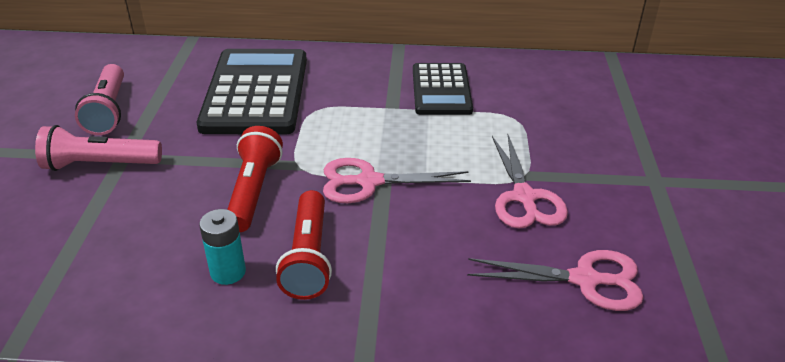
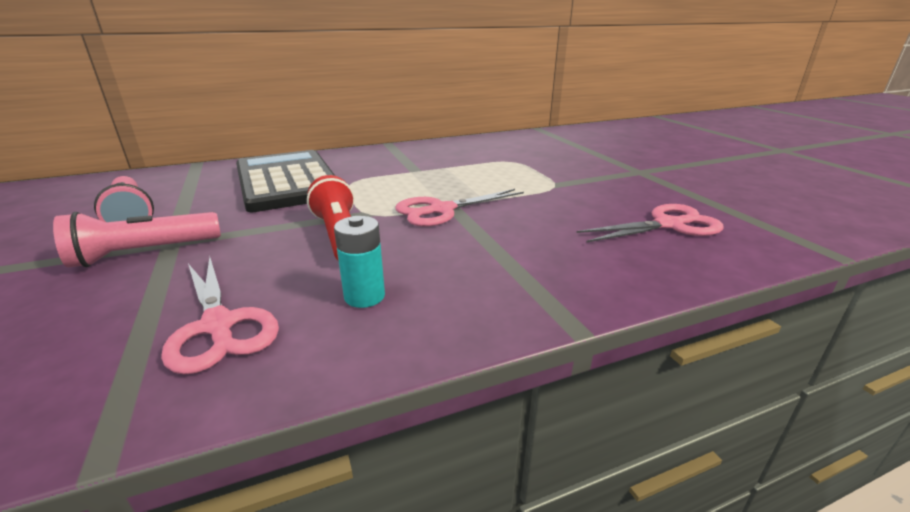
camera: 25 degrees left, 10 degrees down
red flashlight [276,190,332,300] -> none
black calculator [413,63,473,115] -> none
pink scissors [492,135,568,229] -> pink scissors moved to [161,257,279,375]

